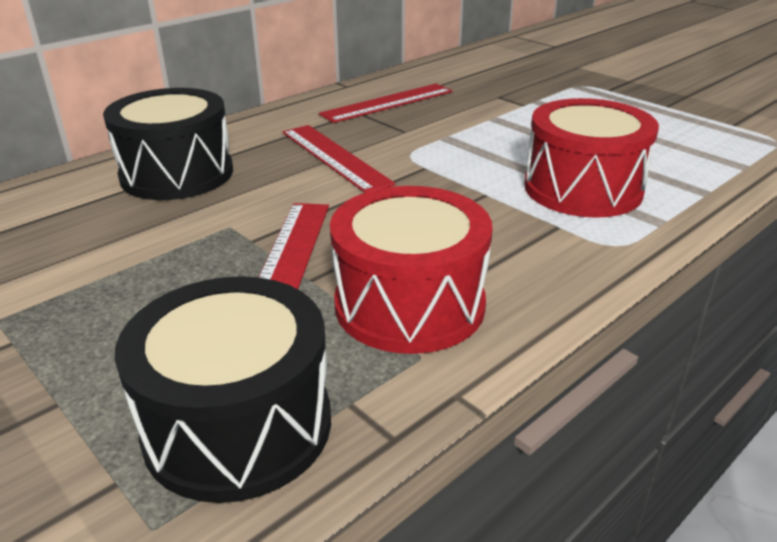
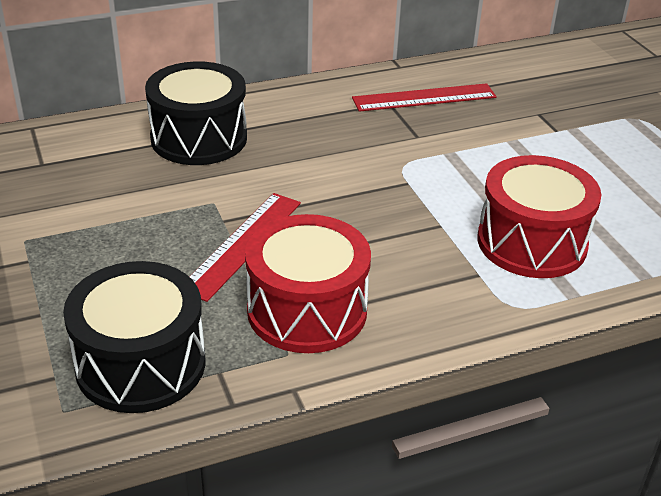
camera: 20 degrees right, 5 degrees up
red ruler [283,125,395,193] -> none

